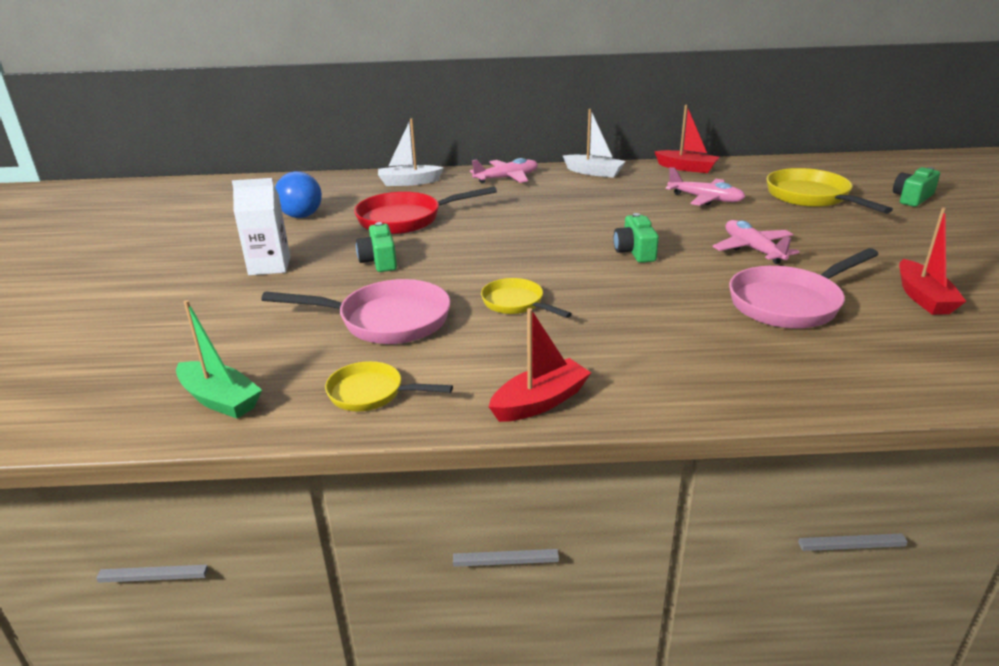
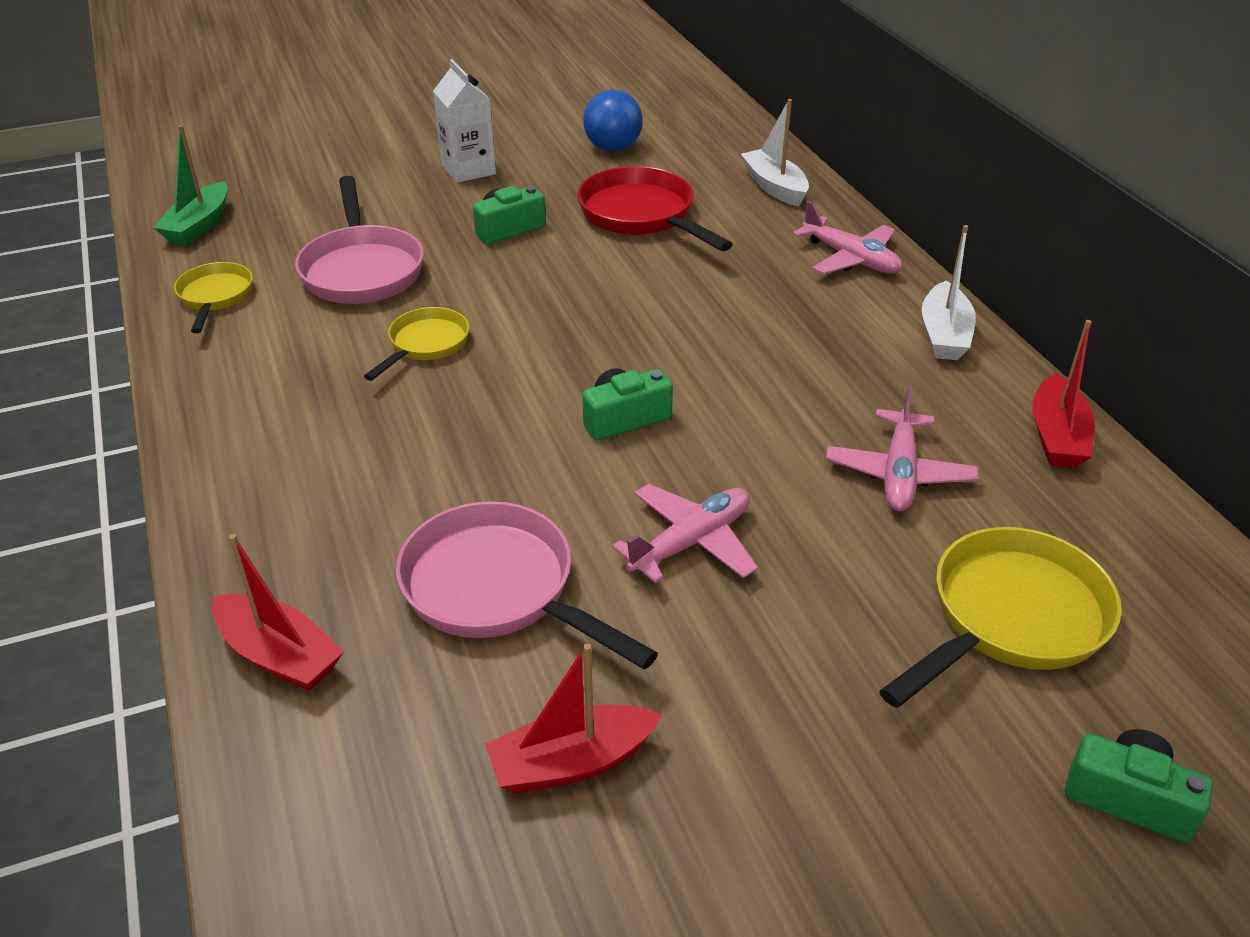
camera: 70 degrees right, 10 degrees up
red boat [489,308,591,422] -> red boat moved to [212,534,344,691]

